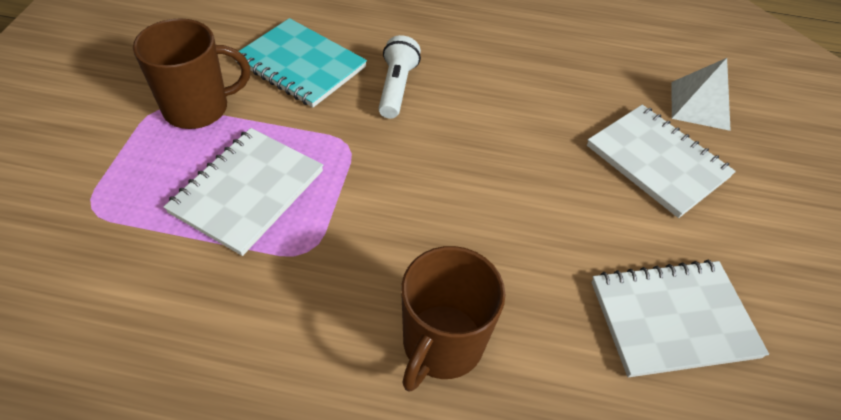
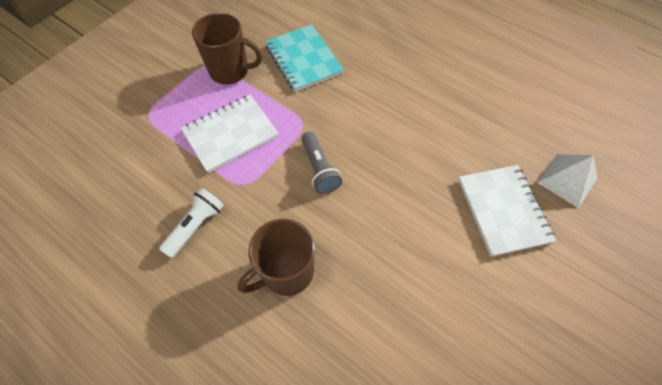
camera: 30 degrees right, 10 degrees up
white flashlight [379,35,421,119] -> white flashlight moved to [159,188,224,258]
white notebook [591,260,769,378] -> none
none -> grey flashlight [301,131,342,194]

